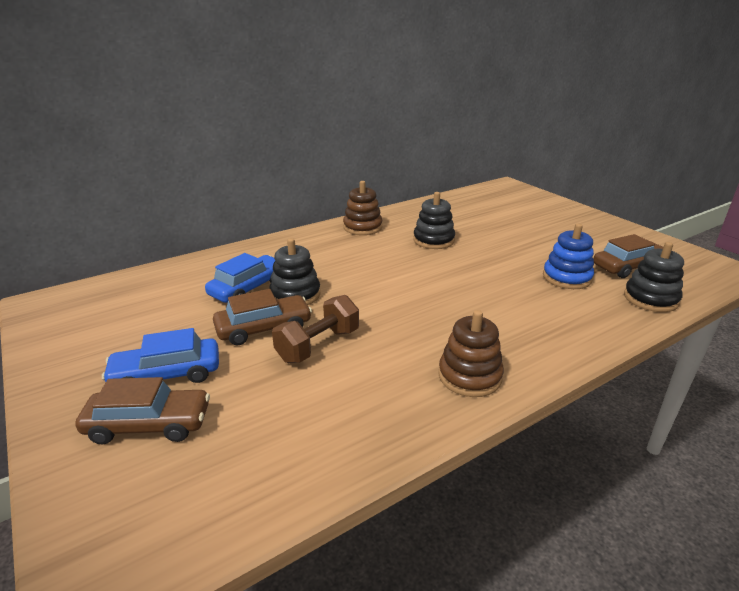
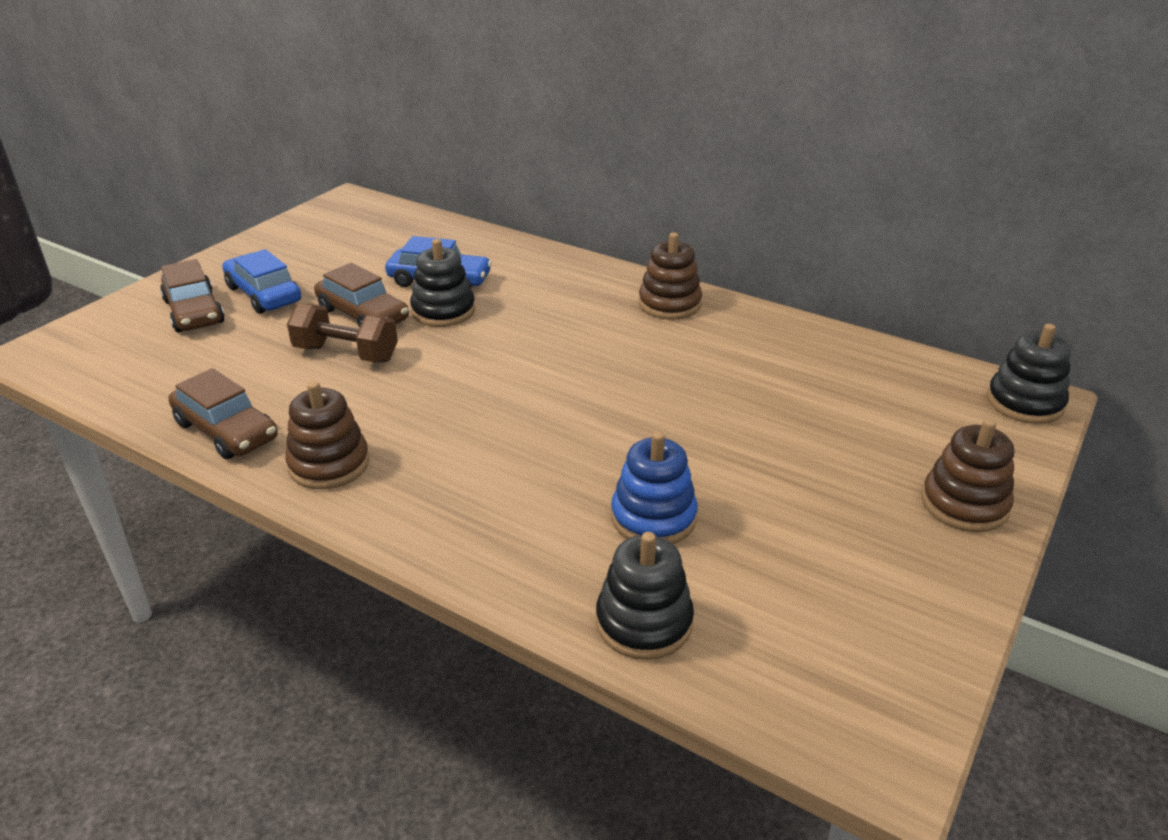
camera: 65 degrees right, 5 degrees up
black stacking toy [413,192,455,249] -> black stacking toy moved to [987,324,1071,424]
brown car [594,234,663,278] -> brown car moved to [168,368,278,459]
none -> brown stacking toy [921,419,1014,532]

